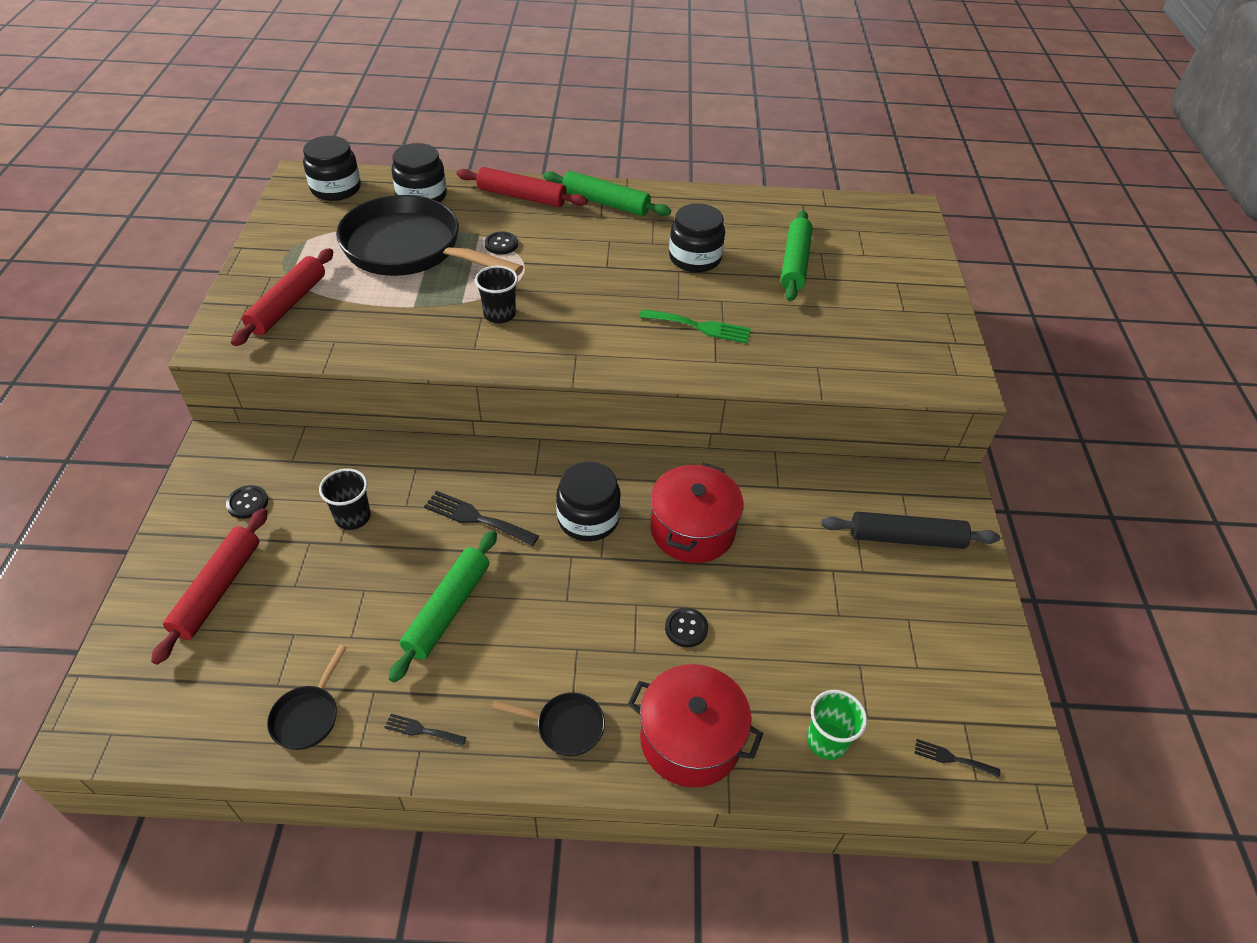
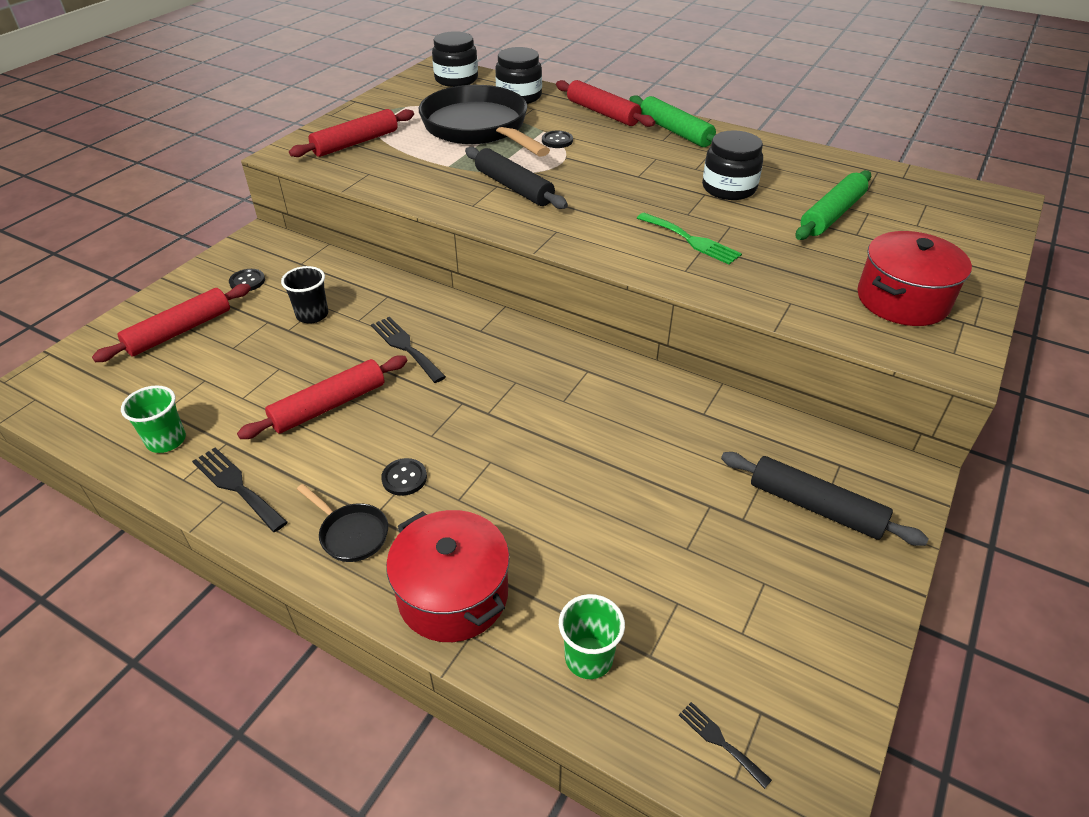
camera: 30 degrees right, 5 degrees down
black pan [267,645,347,750] -> green cup [121,385,186,453]
black fork [384,714,466,746] -> black fork [192,447,288,532], size x1.76
green rolling pin [389,530,497,683] -> red rolling pin [237,355,407,439]
black cup [475,266,518,323] -> black rolling pin [465,147,568,209]
black jar [556,461,621,541] -> none
red pot [650,463,743,563] -> red pot moved to [857,231,972,326]
black button [665,608,708,647] -> black button moved to [381,458,427,496]

